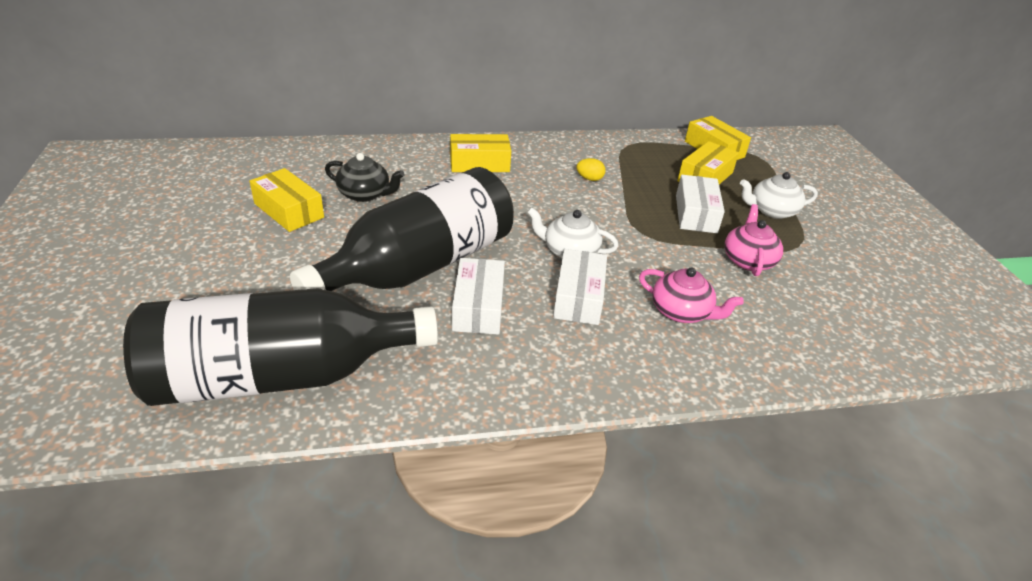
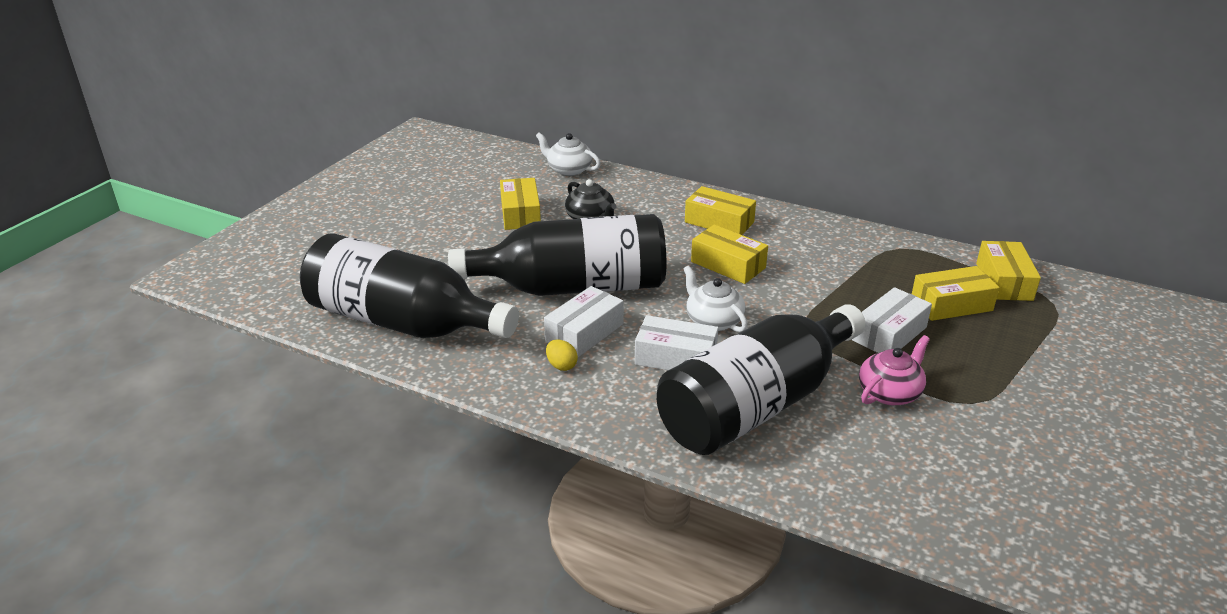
camera: 40 degrees right, 5 degrees down
white box [553,249,607,325] -> white box turned 60 degrees clockwise [635,315,718,370]
yellow egg [576,158,606,181] -> yellow egg moved to [546,339,578,371]
pink teapot [639,268,744,323] -> black bottle [657,304,865,455]
white teapot [740,172,818,219] -> white teapot moved to [536,132,601,176]
none -> yellow box [691,225,768,284]

